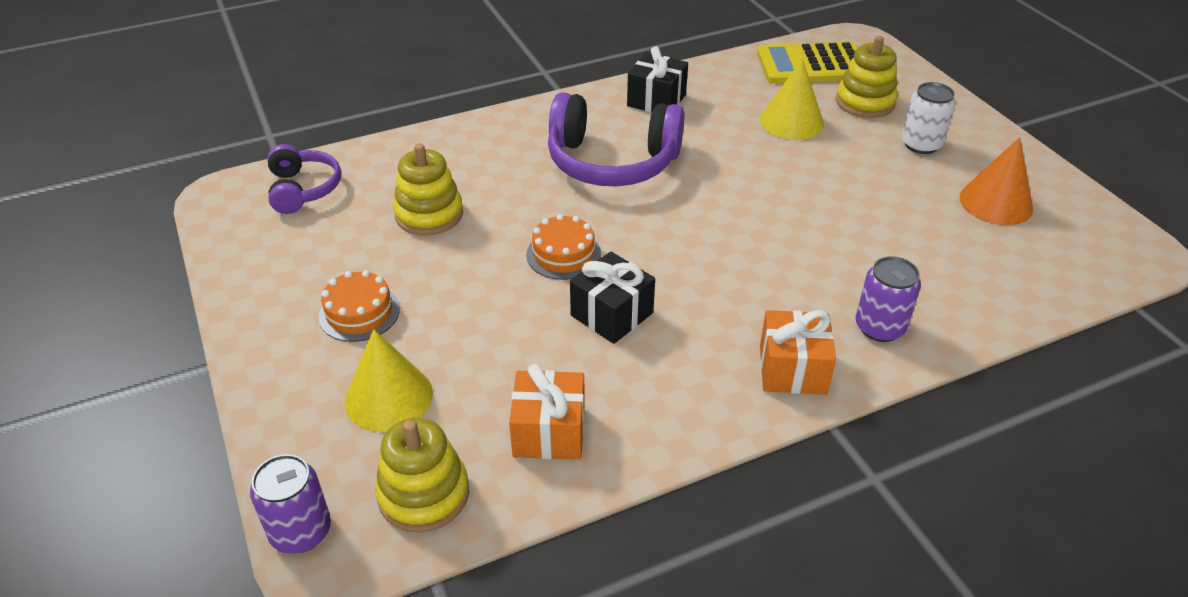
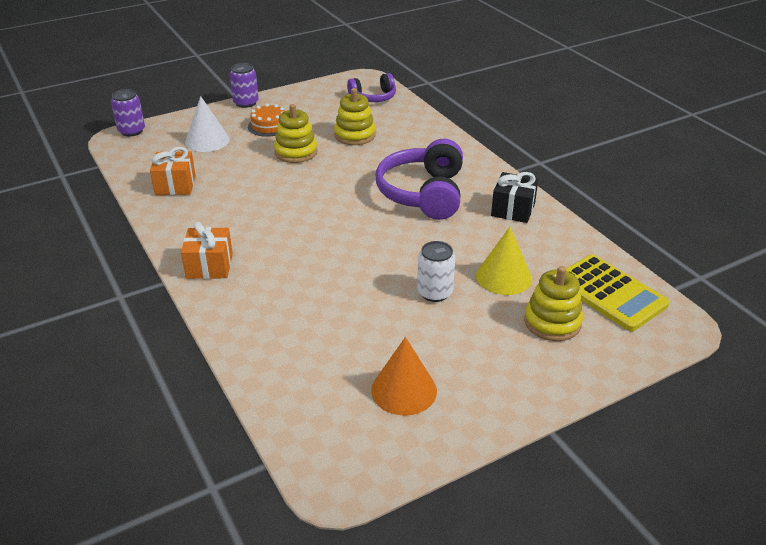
camera: 85 degrees right, 5 degrees down
yellow cone [345,329,433,432] -> white cone [185,96,230,152]
yellow stacking toy [375,418,469,533] -> yellow stacking toy moved to [274,104,317,163]
orange cake [526,214,601,280] -> none
black gift [570,252,655,344] -> none
yellow calculator [757,42,858,84] -> yellow calculator turned 150 degrees clockwise [566,255,670,331]
purple can [856,256,921,342] -> purple can moved to [230,63,259,108]
white can [902,82,956,154] -> white can moved to [417,241,455,302]

